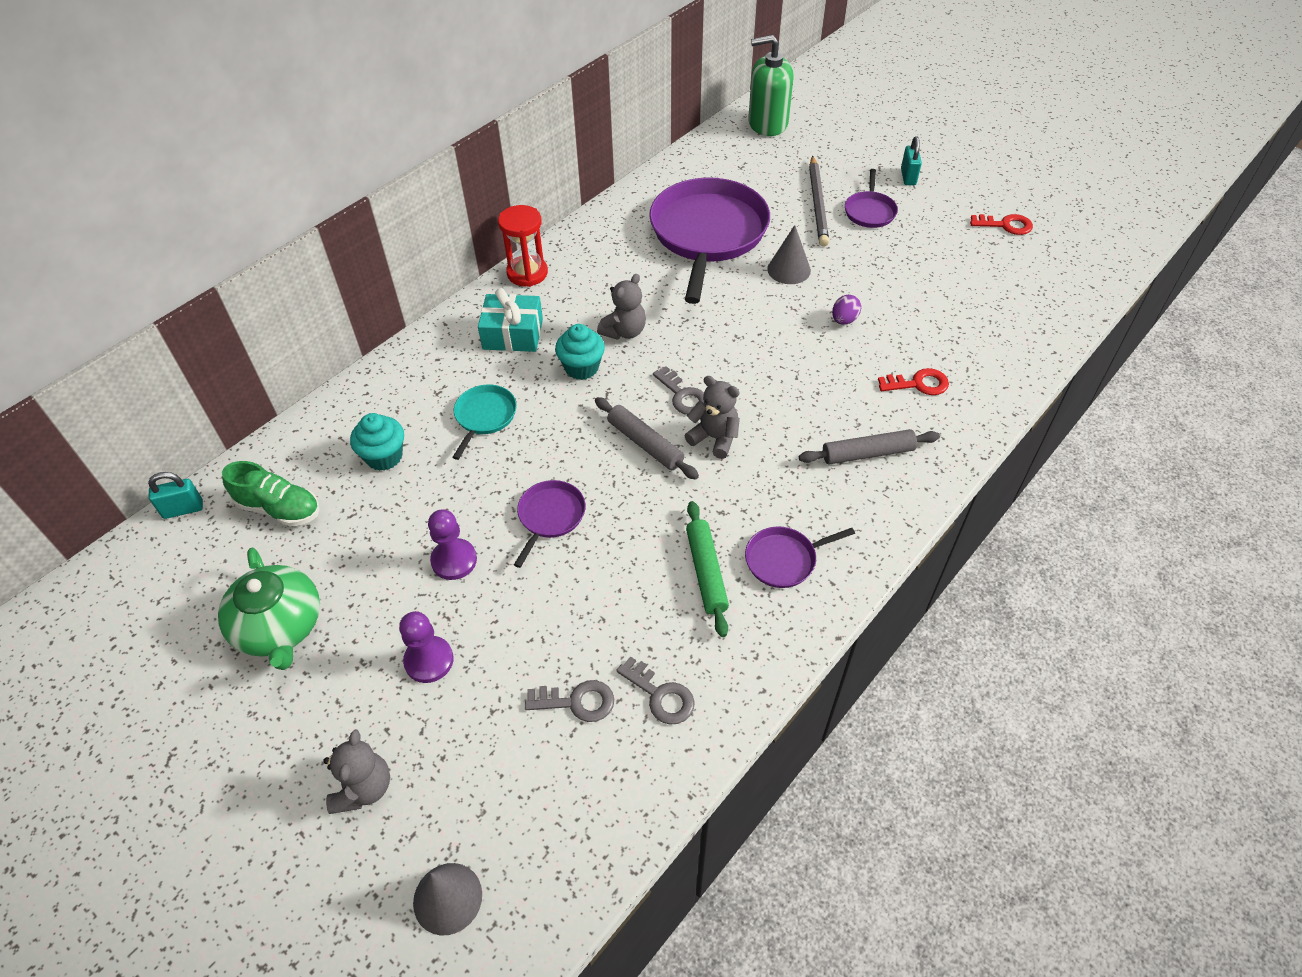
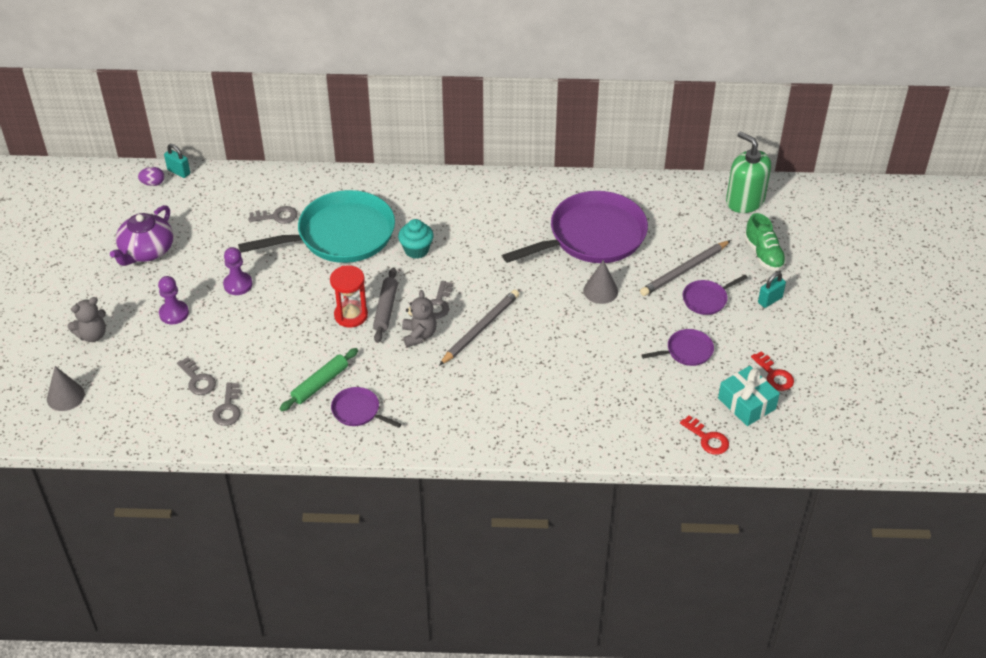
camera: 50 degrees right, 5 degrees down
green teapot [218,548,320,670] -> purple teapot [110,205,173,266]
green shoe [222,461,320,527] -> green shoe moved to [744,213,786,271]
turquoise cupcake [350,413,404,471] -> grey key [249,206,297,224]
turquoise pan [452,385,517,460] -> turquoise pan [238,190,395,263], size x2.25
turquoise gift [478,288,543,352] -> turquoise gift moved to [718,366,780,426]
red hourglass [498,205,548,287] -> red hourglass moved to [330,265,368,328]
purple pan [514,480,586,568] -> purple pan moved to [642,329,714,366]
grey teddy bear [597,274,646,340] -> none
grey rolling pin [799,429,940,464] -> none
purple egg [832,295,861,325] -> purple egg moved to [138,167,164,186]
red key [878,368,949,395] -> red key moved to [680,416,729,455]
none -> grey pencil [439,290,519,366]

